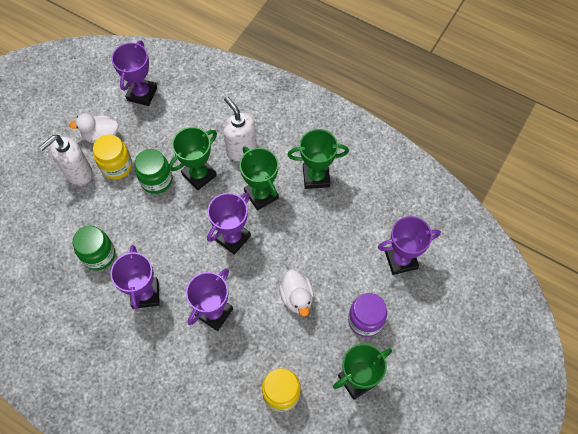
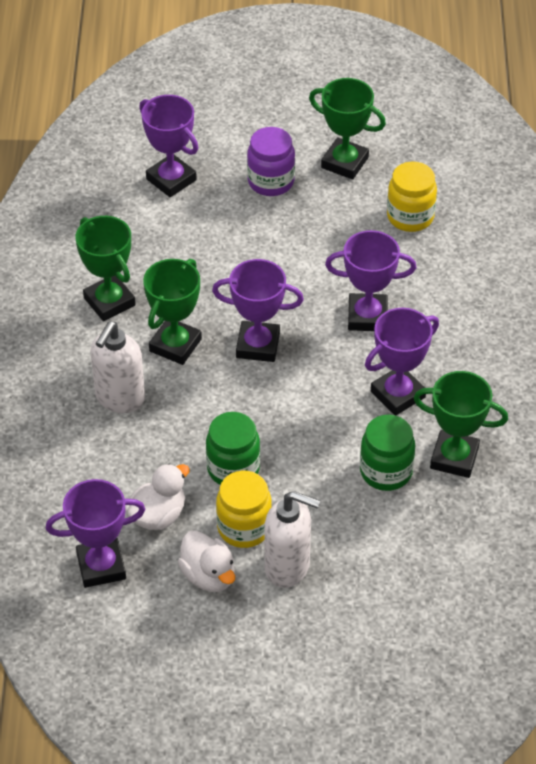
camera: 120 degrees left, 15 degrees down
green trophy [169,127,217,190] -> green trophy moved to [413,371,508,478]
white duck [279,270,314,316] -> white duck moved to [127,464,190,530]

